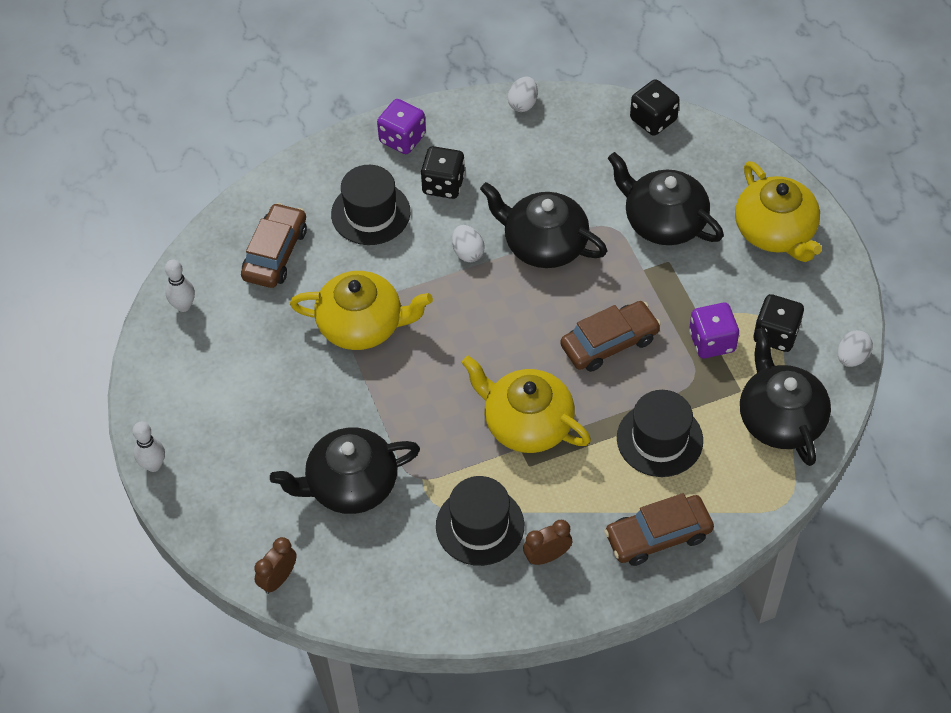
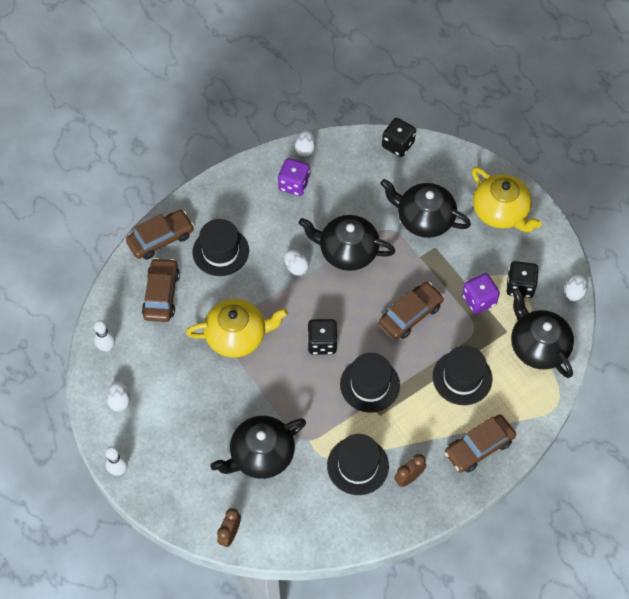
camera: 15 degrees left, 5 degrees up
purple dice [377,99,426,154] -> purple dice moved to [278,158,310,196]
black dice [421,146,465,199] -> black dice moved to [308,319,338,355]
yellow teapot [461,356,591,453] -> black hat [340,353,400,413]
none -> white egg [107,381,130,412]
none -> brown car [126,210,194,260]

